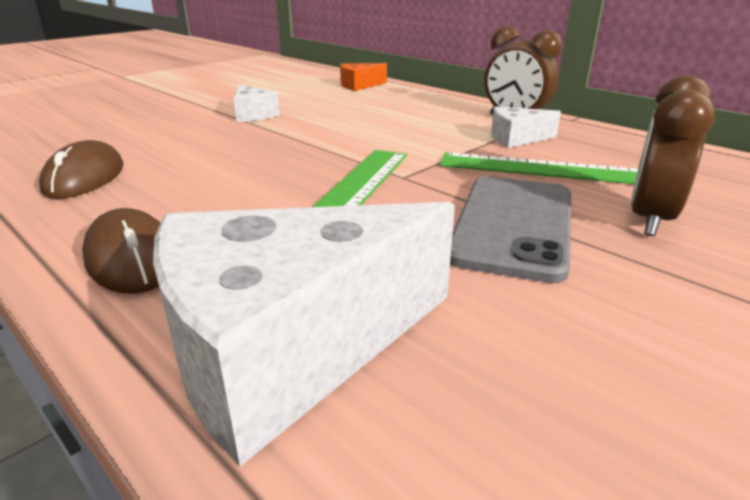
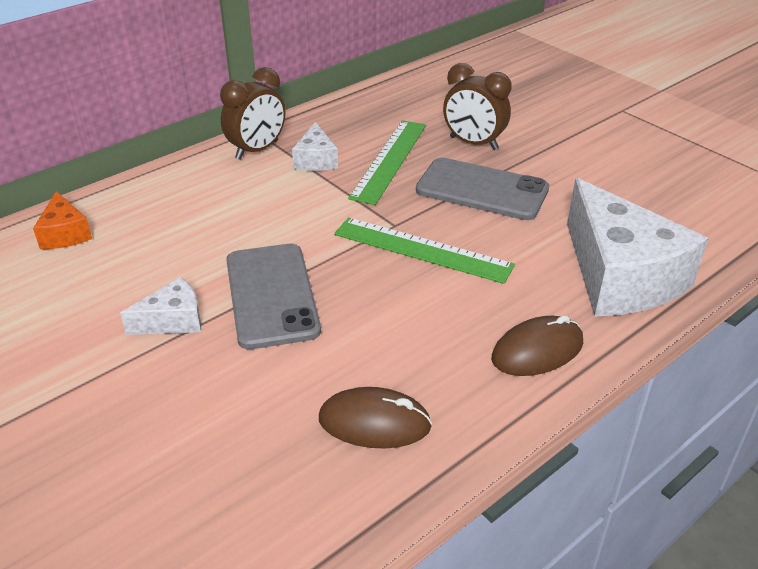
camera: 85 degrees left, 10 degrees up
none -> grey phone [226,244,321,349]

